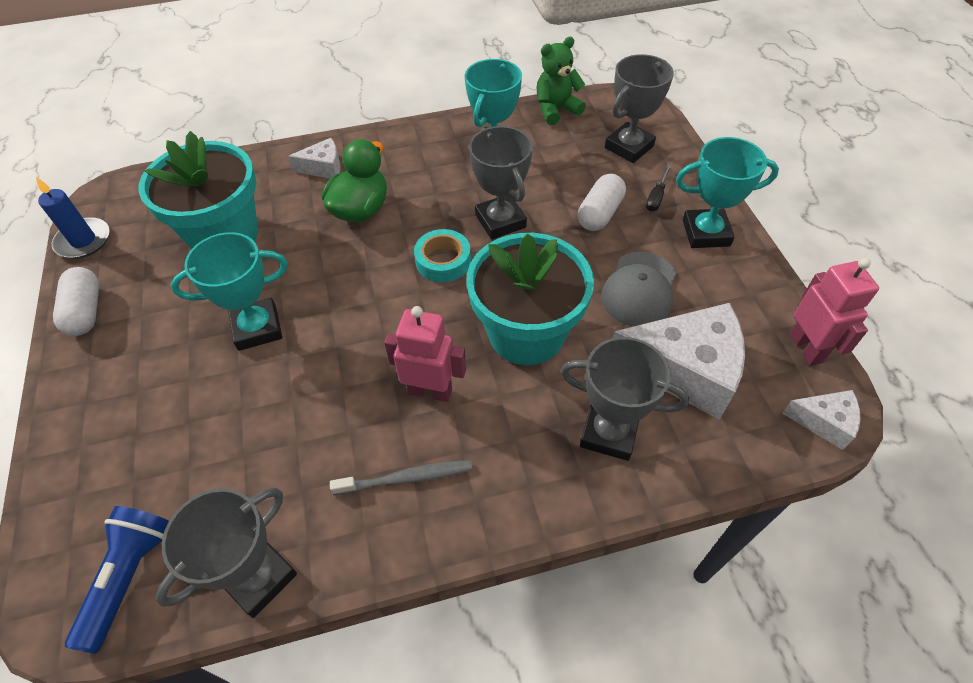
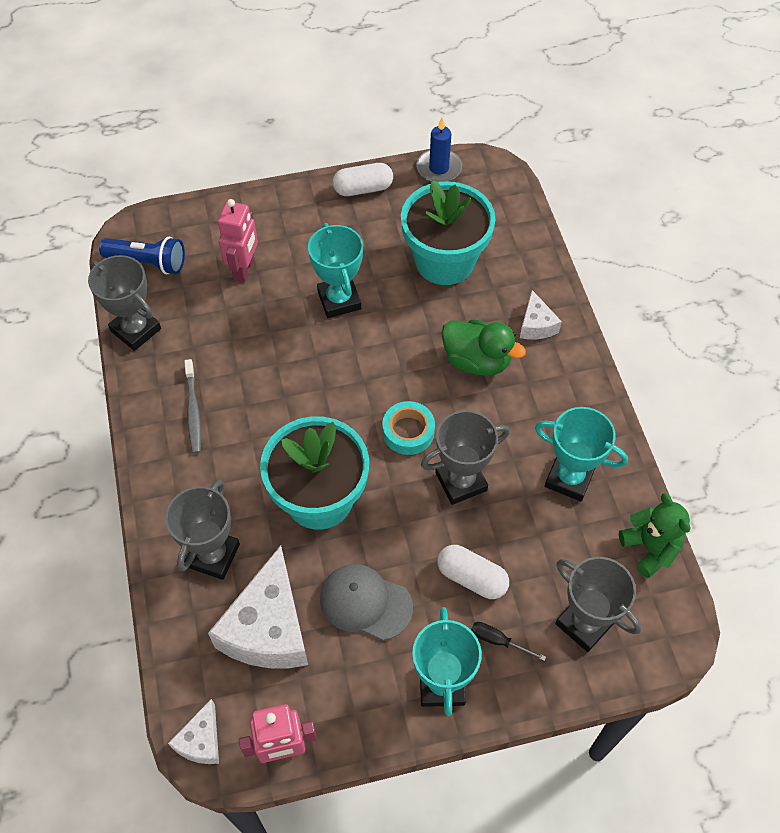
camera: 90 degrees right, 5 degrees up
pink robot [384,306,466,402] -> pink robot moved to [218,199,258,282]

